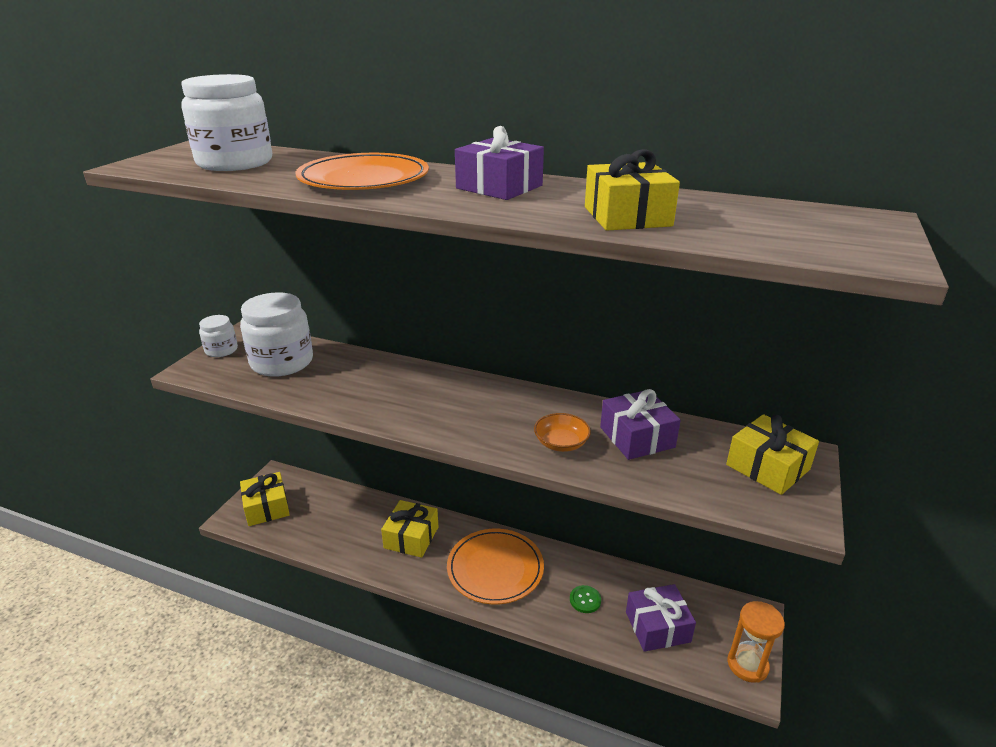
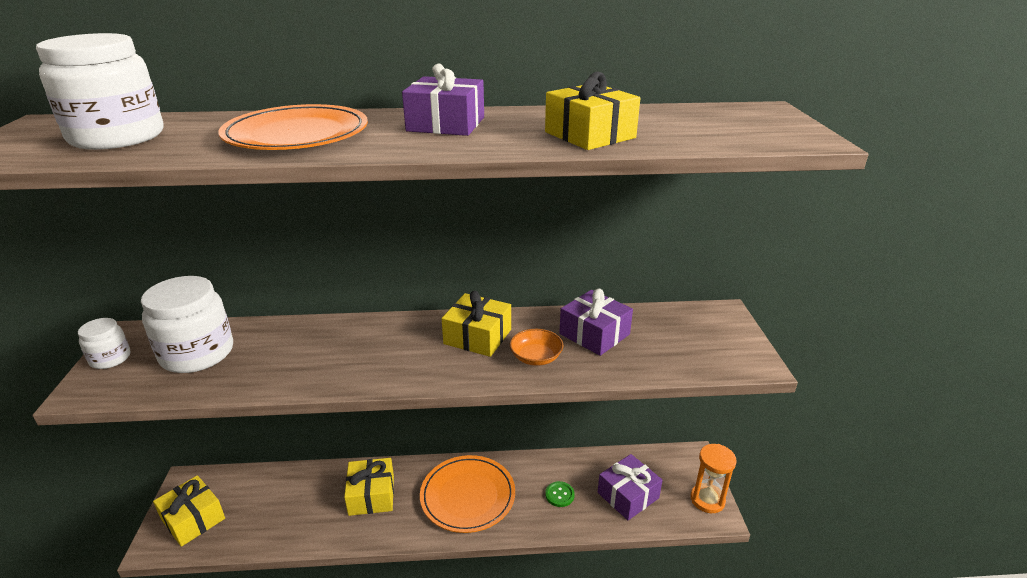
camera: 25 degrees left, 0 degrees up
yellow gift [726,414,819,495] -> yellow gift moved to [442,291,511,357]

